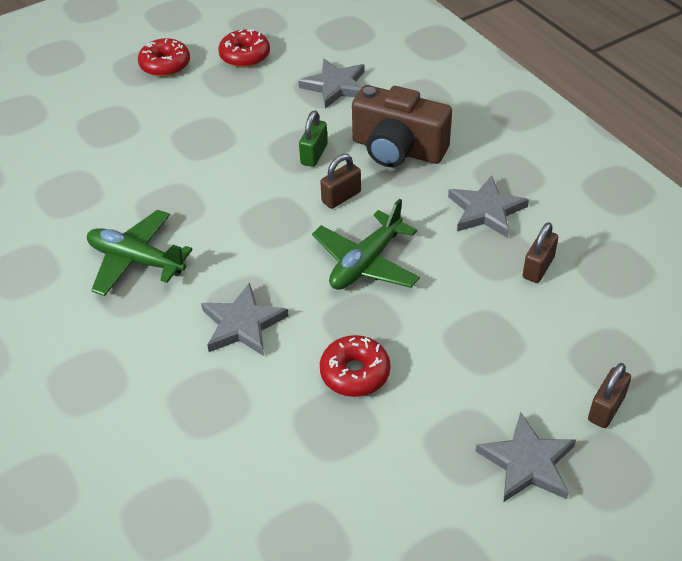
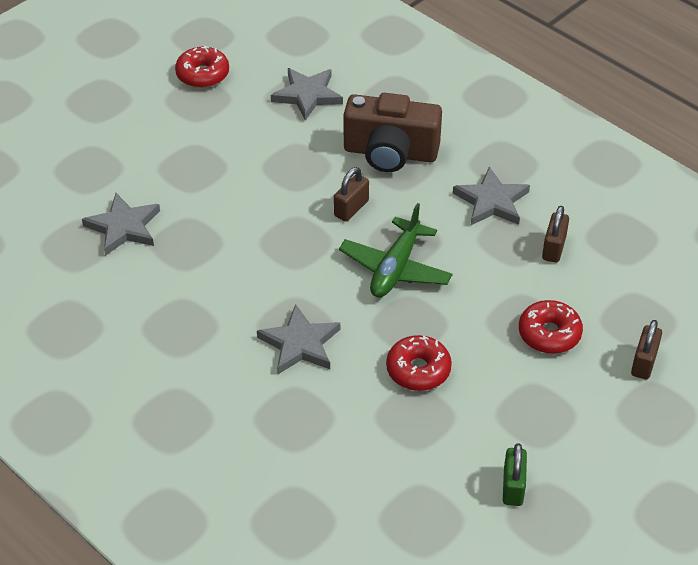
camera: 15 degrees left, 0 degrees up
green plane [87,210,193,296] -> none
red donut [138,38,190,77] -> red donut moved to [519,300,583,354]
green padlock [299,111,328,167] -> green padlock moved to [503,443,527,506]
grey star [476,412,576,503] -> grey star moved to [82,193,160,256]

